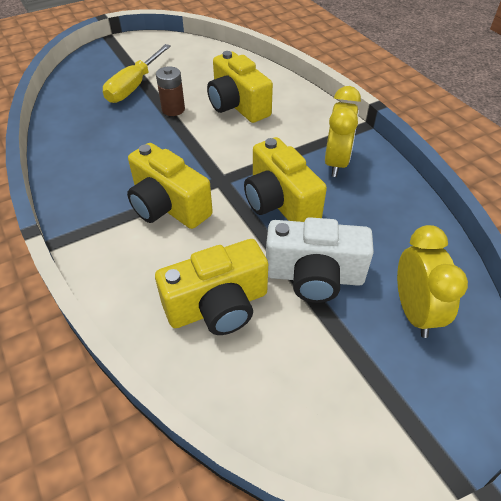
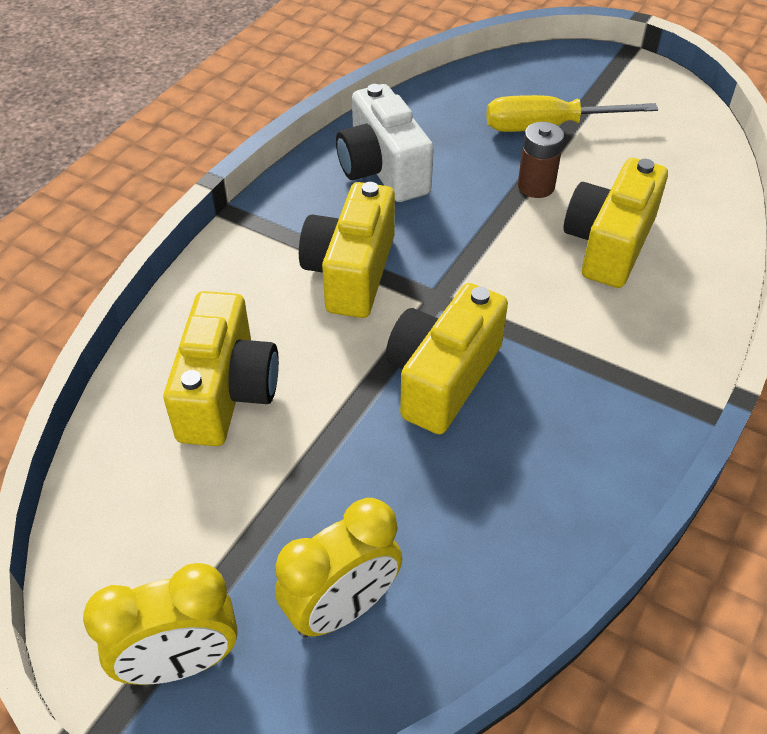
camera: 60 degrees right, 0 degrees up
yellow camera [155,239,268,335] -> yellow camera turned 120 degrees counterclockwise [164,291,279,446]
white camera [266,217,374,303] -> white camera moved to [336,84,434,202]
yellow clock [325,86,361,177] -> yellow clock moved to [83,563,238,685]

